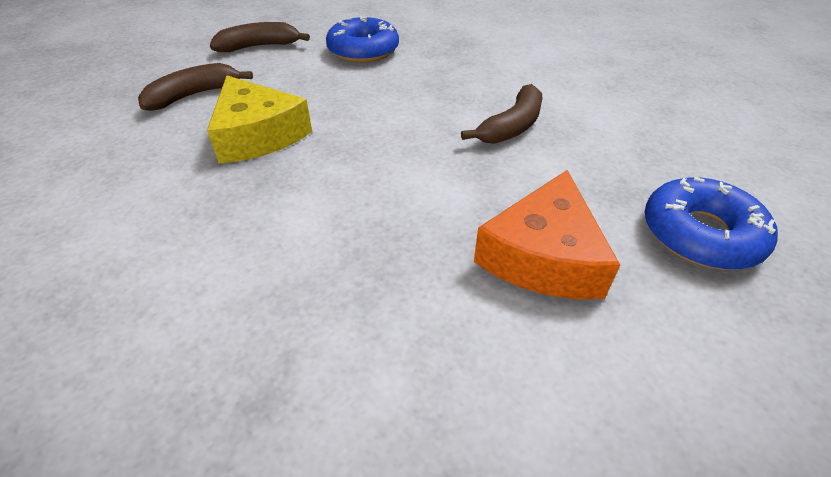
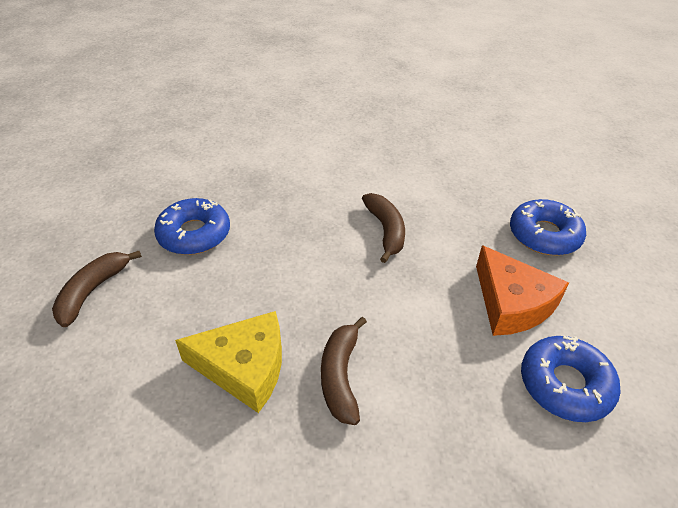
camera: 50 degrees left, 0 degrees up
brown banana [138,63,253,111] -> brown banana moved to [321,317,367,425]
none -> blue donut [521,336,621,422]

